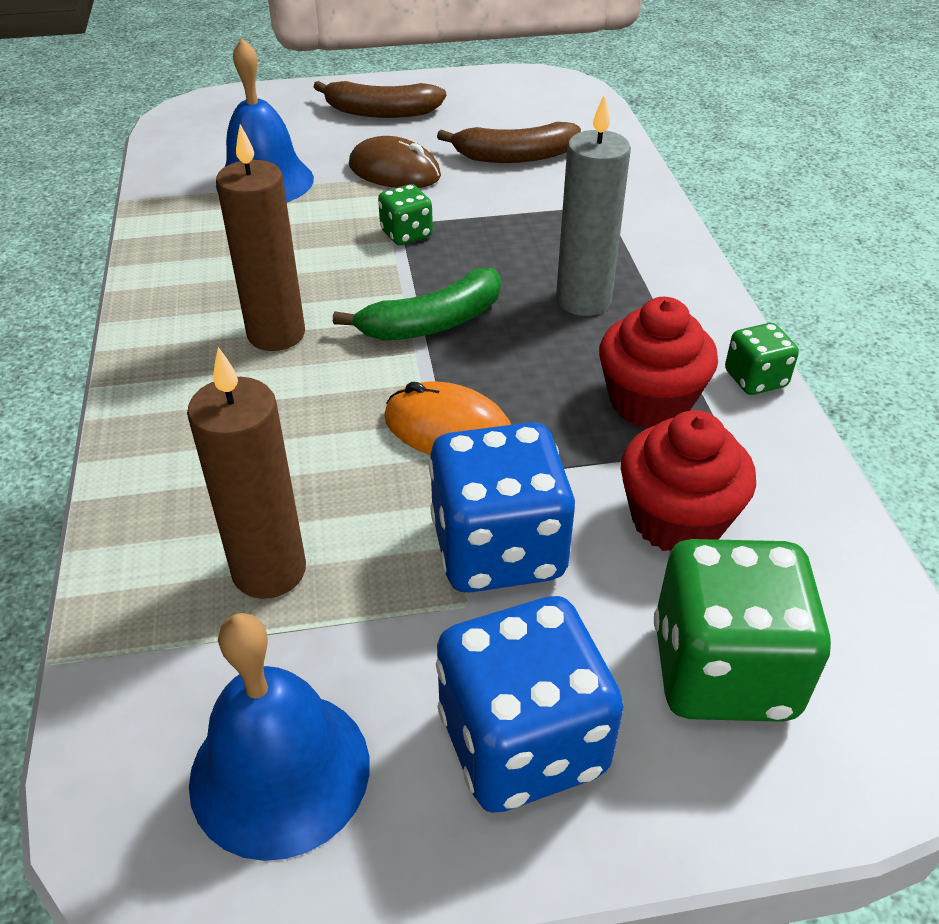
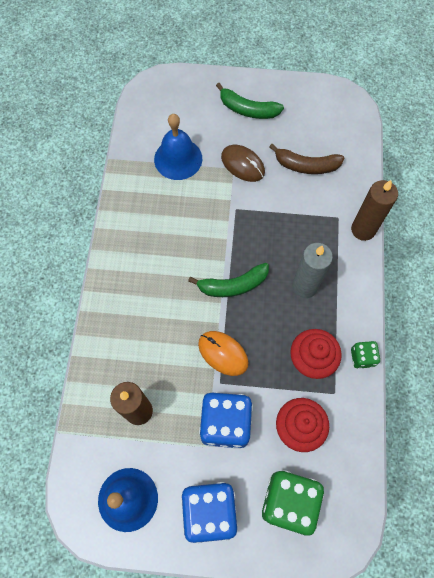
camera: 15 degrees right, 25 degrees up
brown candle [216,124,305,351] -> brown candle moved to [351,180,398,241]
brown banana [314,81,446,118] -> green banana [216,83,284,119]
green dice [378,184,433,245] -> none

